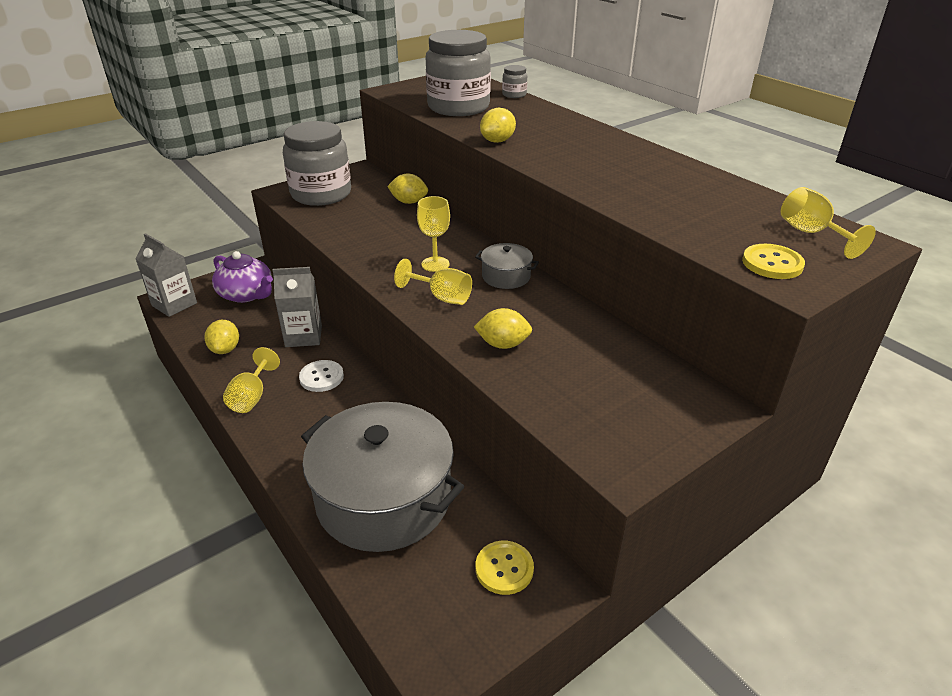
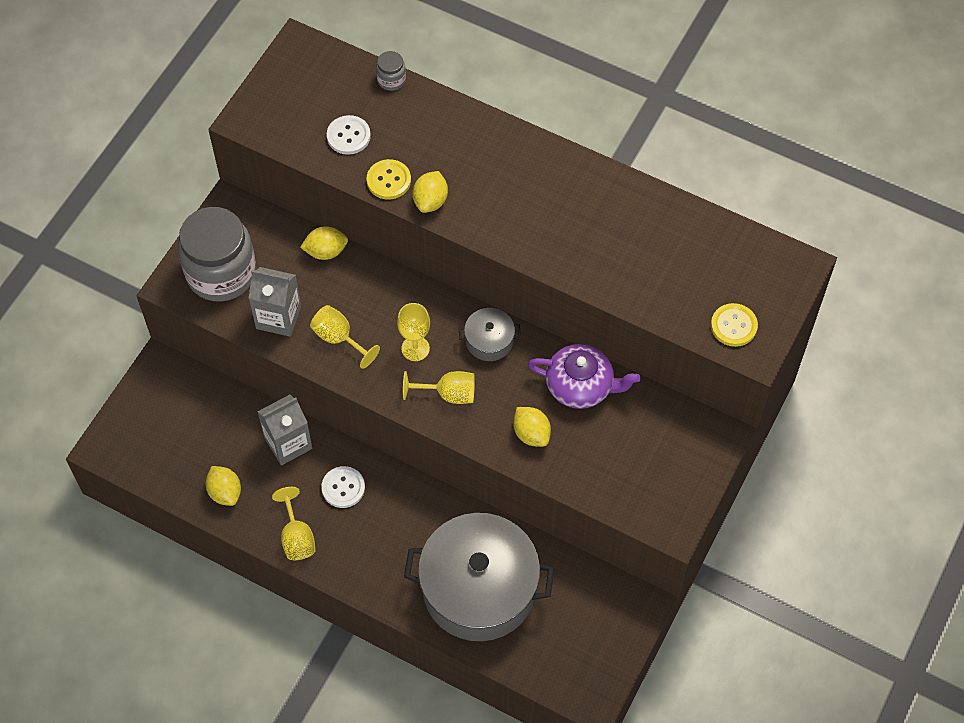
camera: 25 degrees left, 25 degrees up
grey carton [135,233,197,317] -> grey carton moved to [248,267,301,337]
purple teapot [212,251,273,303] -> purple teapot moved to [528,344,641,409]
grey jar [426,30,491,116] -> white button [327,115,371,155]
yellow lemon [474,308,532,349] -> yellow lemon turned 75 degrees clockwise [513,407,551,447]
yellow button [476,541,534,595] -> yellow button moved to [367,159,411,199]
yellow goblet [781,187,876,259] -> yellow goblet moved to [310,305,380,369]

